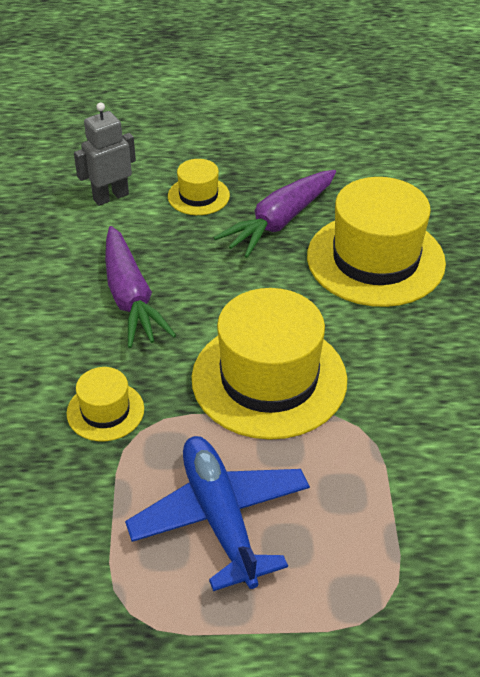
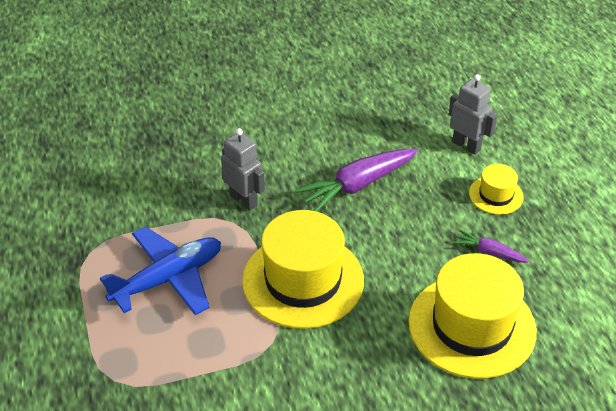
camera: 75 degrees right, 0 degrees up
yellow hat [67,367,144,441] -> grey robot [221,128,265,211]
purple carrot [214,170,336,258] -> purple carrot [453,230,529,263], size x0.52

